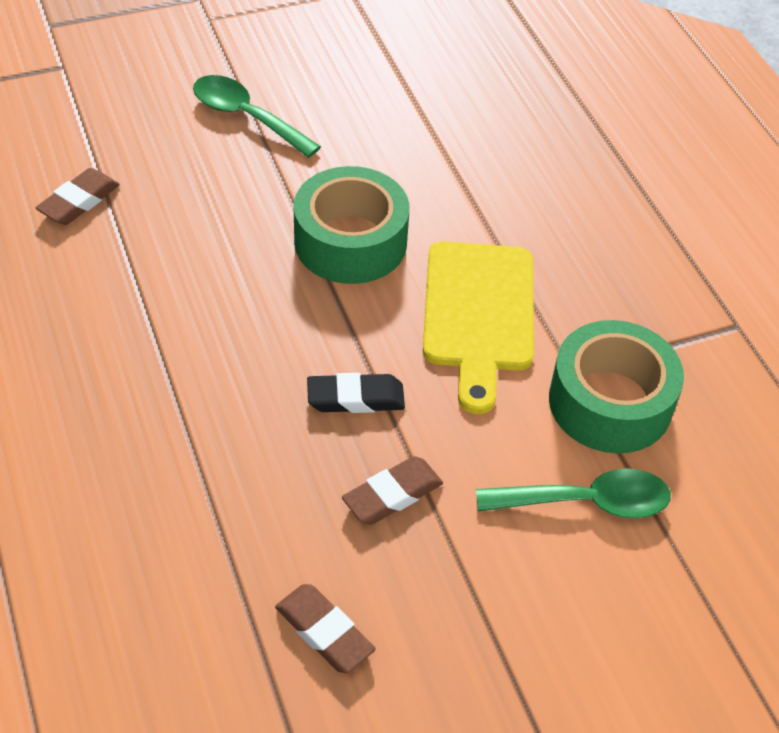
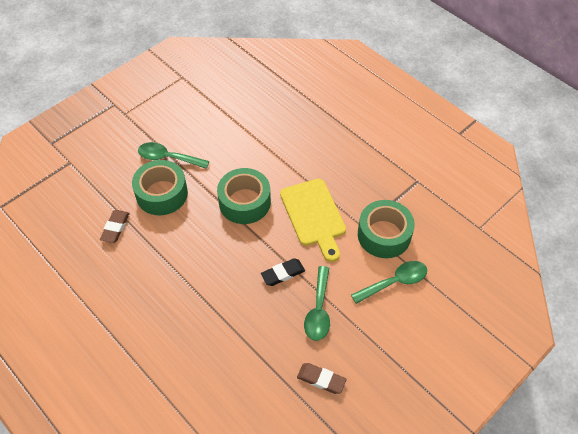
camera: 20 degrees left, 5 degrees up
brown eraser [342,456,443,525] -> green spoon [304,266,330,341]
none -> green tape [132,160,188,215]

